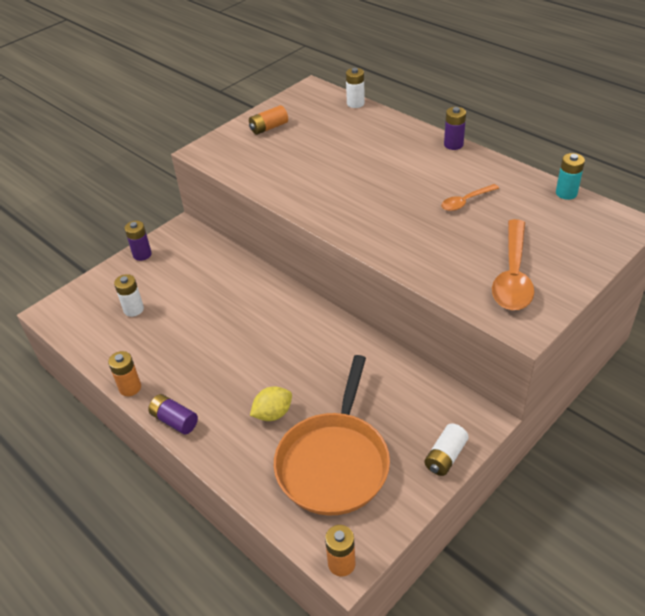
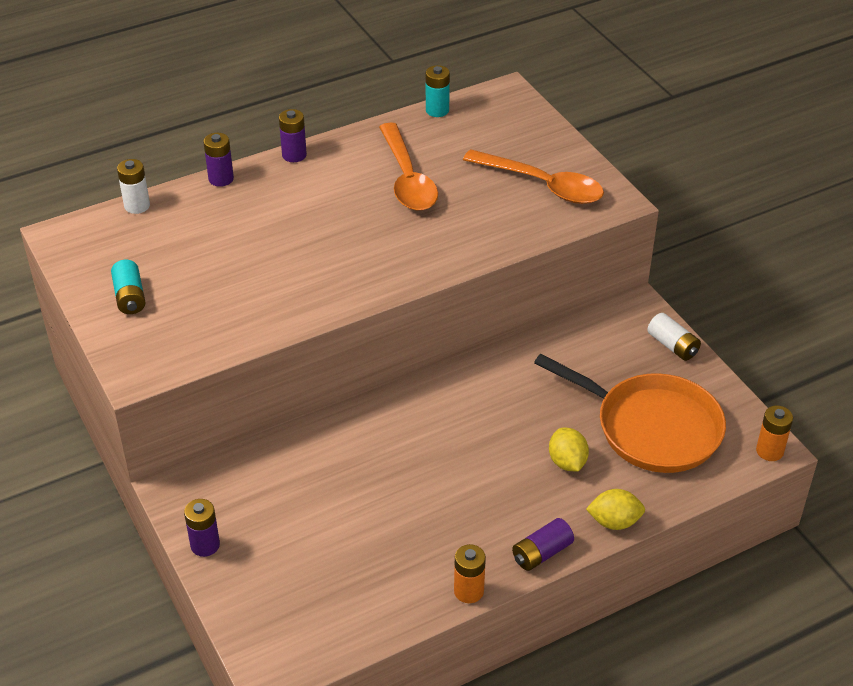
camera: 75 degrees left, 0 degrees up
white battery [114,274,144,317] -> none
orange battery [249,105,288,135] -> turquoise battery [111,260,145,314]
orange spoon [441,184,499,211] -> orange spoon [379,122,438,211], size x1.84
none -> purple battery [203,133,234,187]
none -> yellow lemon [586,489,645,530]

